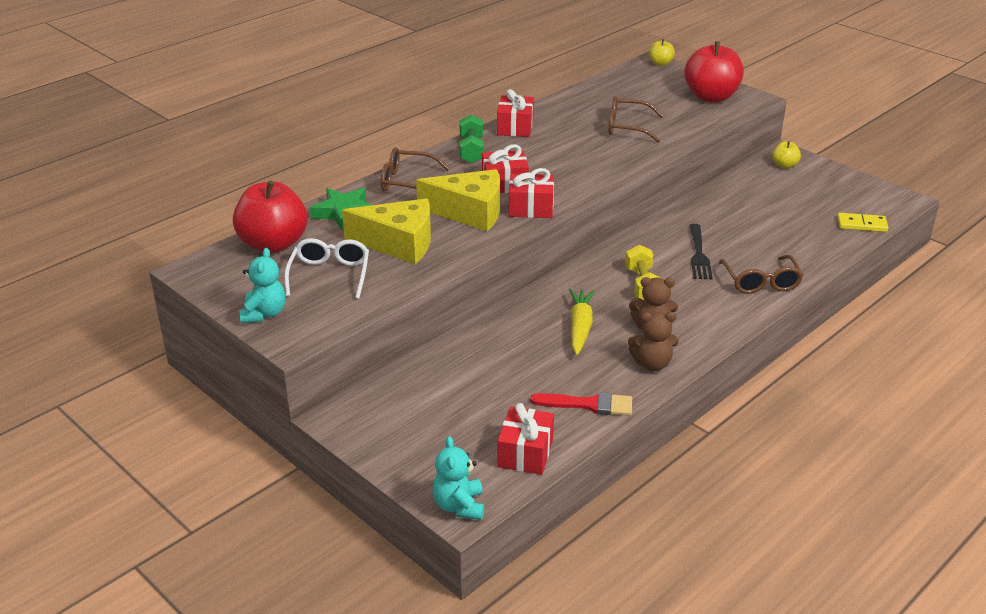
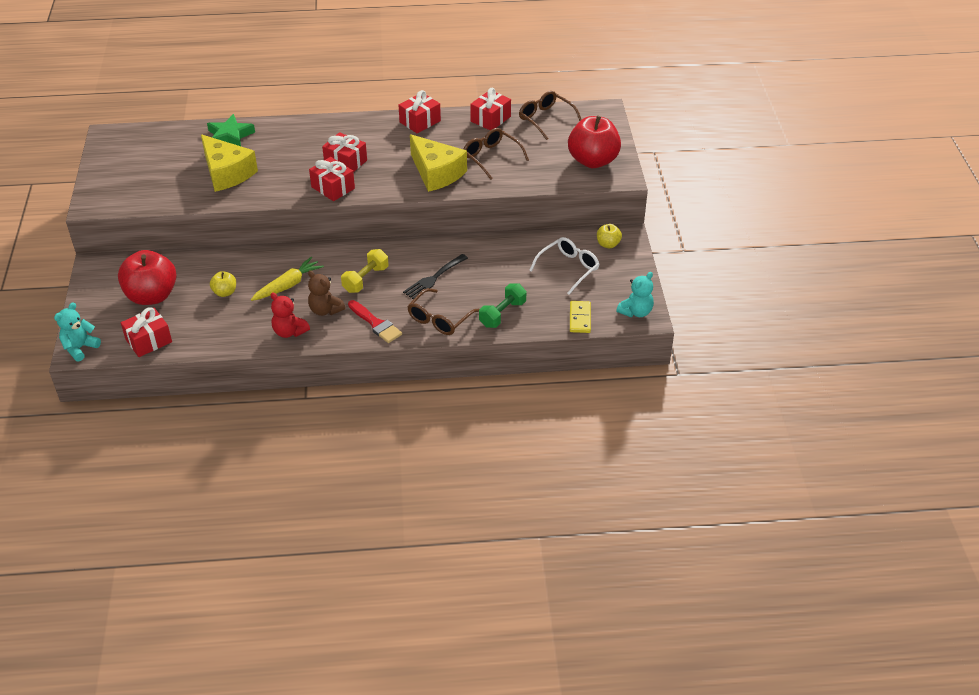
camera: 40 degrees right, 10 degrees up
red apple [233,180,307,253] -> red apple moved to [118,250,177,305]
turquoise teddy bear [239,248,285,323] -> turquoise teddy bear moved to [616,272,654,317]
white glasses [284,238,369,299] -> white glasses moved to [529,237,600,295]
brown glasses [381,147,450,192] -> brown glasses moved to [519,91,582,140]
yellow cheese [416,169,500,231] -> yellow cheese moved to [410,134,467,192]
green dumbbell [460,114,484,164] -> green dumbbell moved to [479,283,526,328]
red brush [530,392,632,416] -> red brush moved to [348,300,402,343]
brown teddy bear [628,312,679,371] -> red teddy bear [271,293,310,338]
yellow apple [649,39,675,66] -> yellow apple moved to [210,271,236,297]
yellow domino [837,213,889,232] -> yellow domino turned 45 degrees clockwise [570,301,591,333]
none -> red gift [470,88,511,130]

